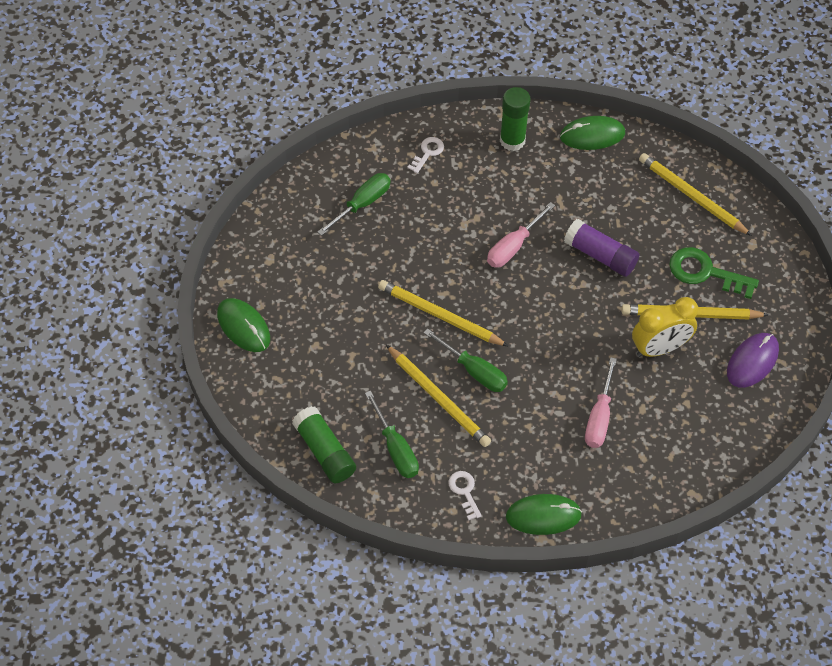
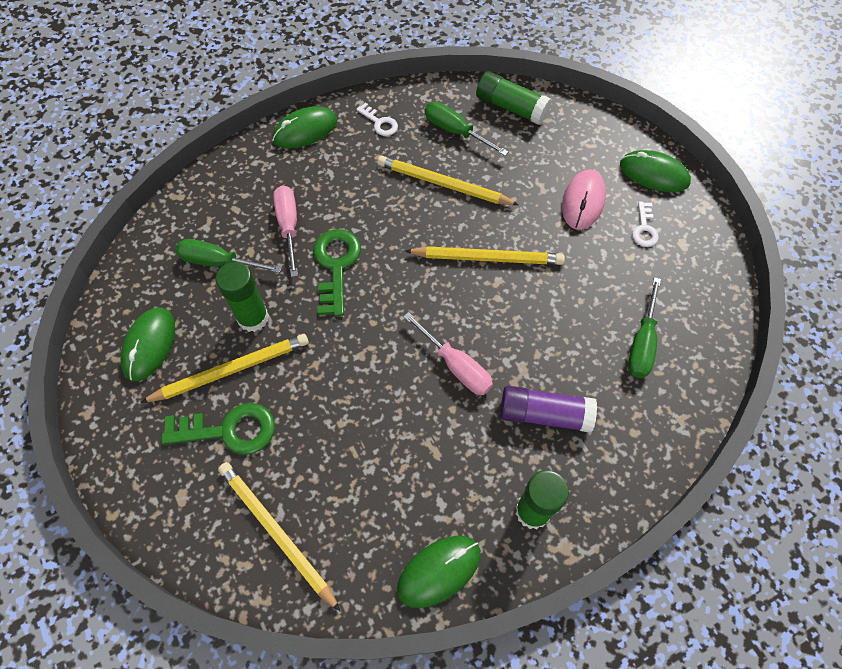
camera: 155 degrees right, 5 degrees up
white key [407,137,444,174] -> white key moved to [632,202,659,247]
green screwdriver [424,328,508,392] -> green screwdriver moved to [176,239,282,273]
pink screwdriver [487,202,555,268] -> pink screwdriver turned 120 degrees clockwise [403,312,493,395]
purple glue stick [564,219,639,277] -> purple glue stick moved to [500,386,597,433]
yellow clock [632,297,698,357] -> green glue stick [216,262,269,332]
yellow pencil [639,153,752,236] -> yellow pencil turned 150 degrees counterclockwise [218,462,341,612]
purple mouse [727,333,779,388] -> green mouse [120,308,175,381]
none -> green key [313,229,361,316]
none -> pink mouse [562,169,606,230]

